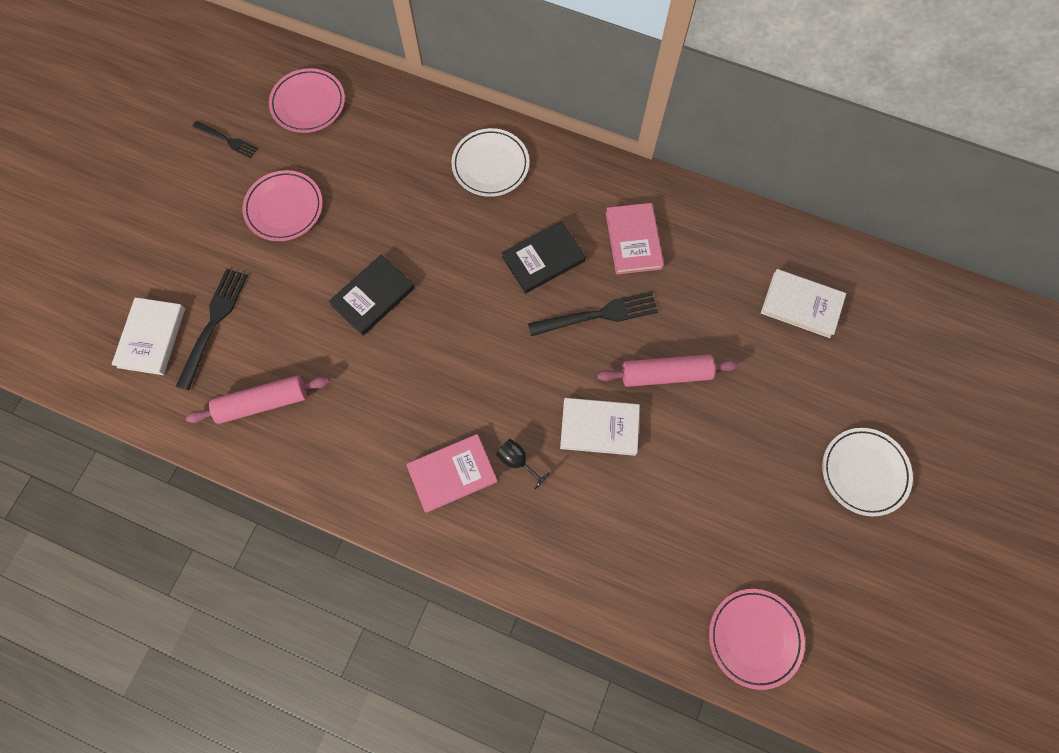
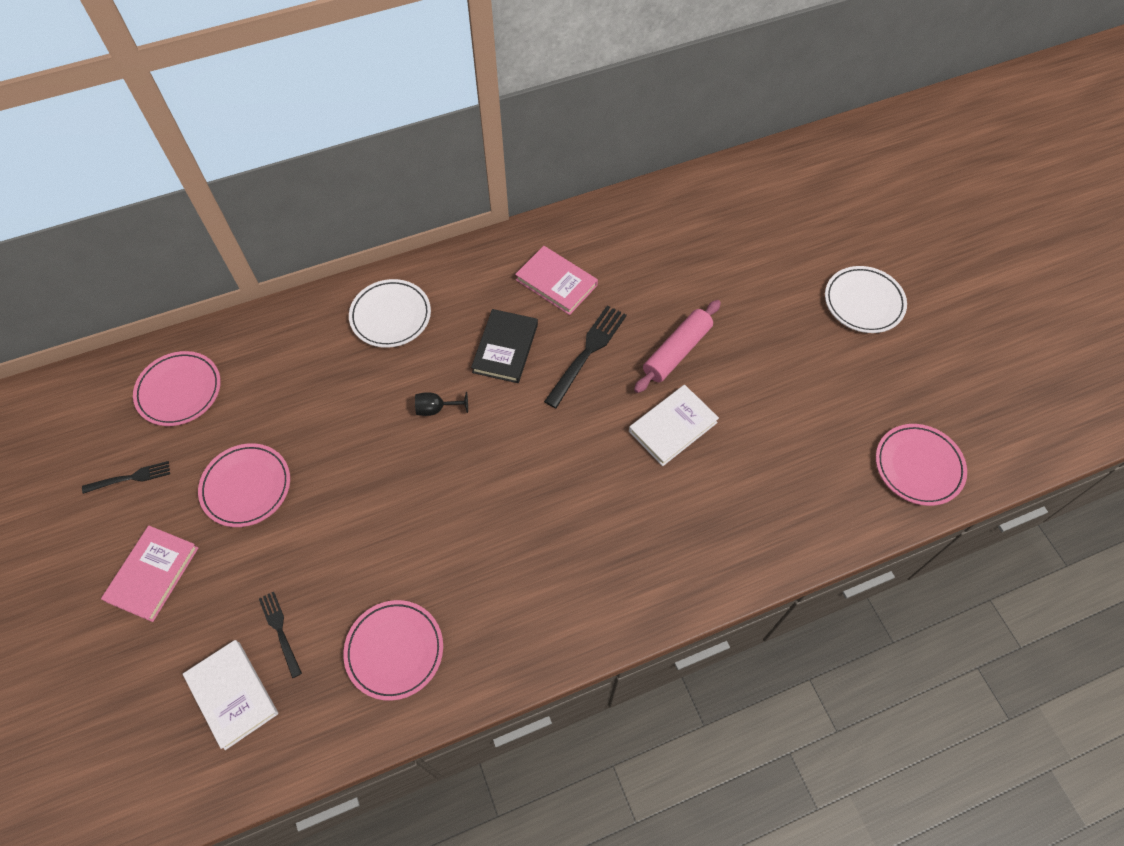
camera: 45 degrees left, 10 degrees down
black fork [176,269,248,390] -> black fork [259,592,302,678], size x0.60
pink rolling pin [186,375,330,424] -> pink plate [343,600,443,701]
black book [328,254,415,336] -> none
pink book [406,434,498,513] -> pink book moved to [101,526,198,622]
black goblet [496,439,550,490] -> black goblet moved to [415,392,468,416]
white book [761,269,846,338] -> none

